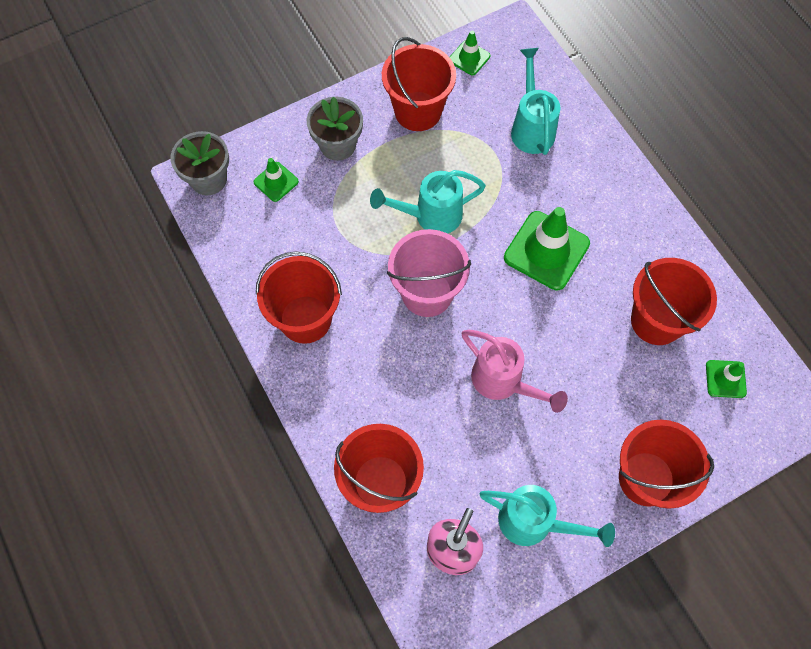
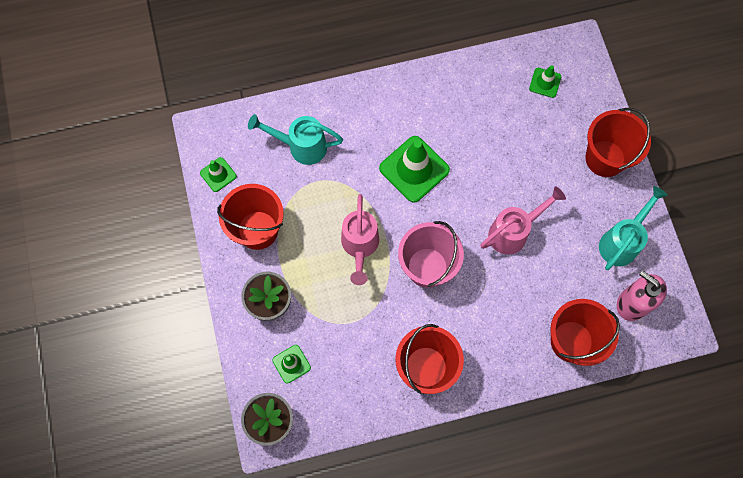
camera: 75 degrees left, 5 degrees up
turquoise watering can [370,170,486,234] -> pink watering can [341,194,379,285]
red bucket [631,258,717,345] -> none

